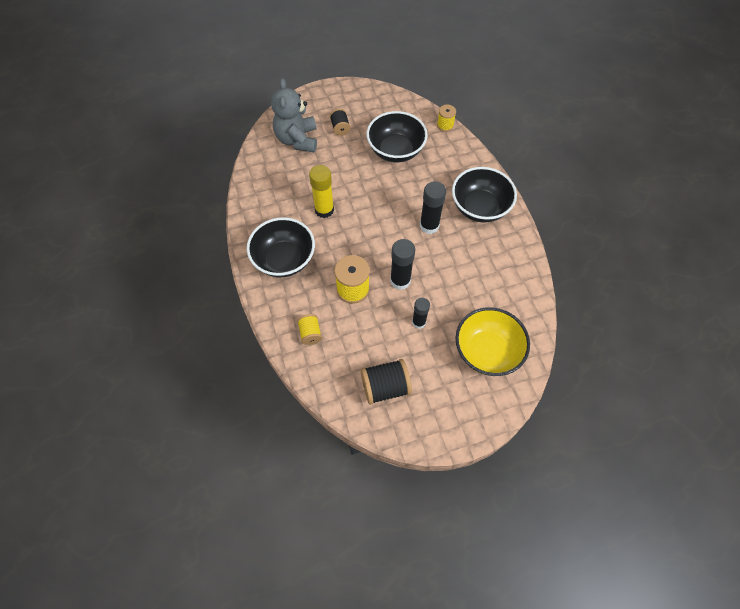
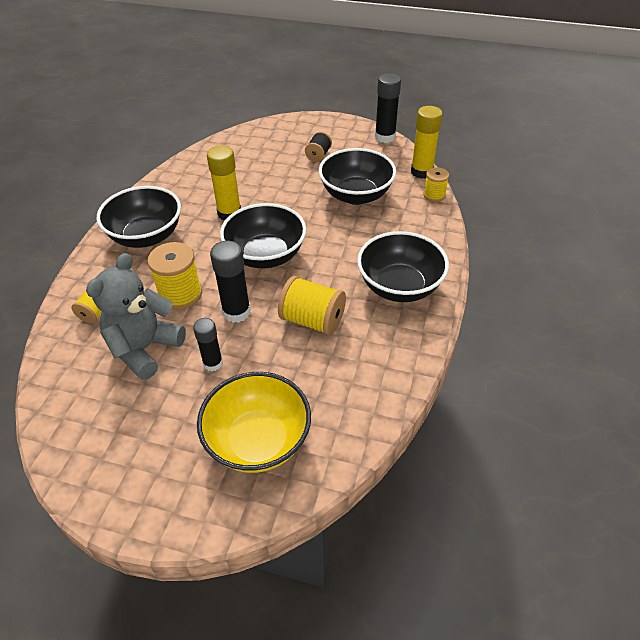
camera: 35 degrees right, 15 degrees down
grey teddy bear [271,78,317,152] -> grey teddy bear moved to [86,253,186,380]
black spool [361,359,412,405] -> none
black glue stick [420,181,446,234] -> black glue stick moved to [375,73,401,143]
none -> black bowl [220,203,306,268]
none -> yellow spool [278,276,346,335]
none -> yellow glue stick [411,106,443,178]

